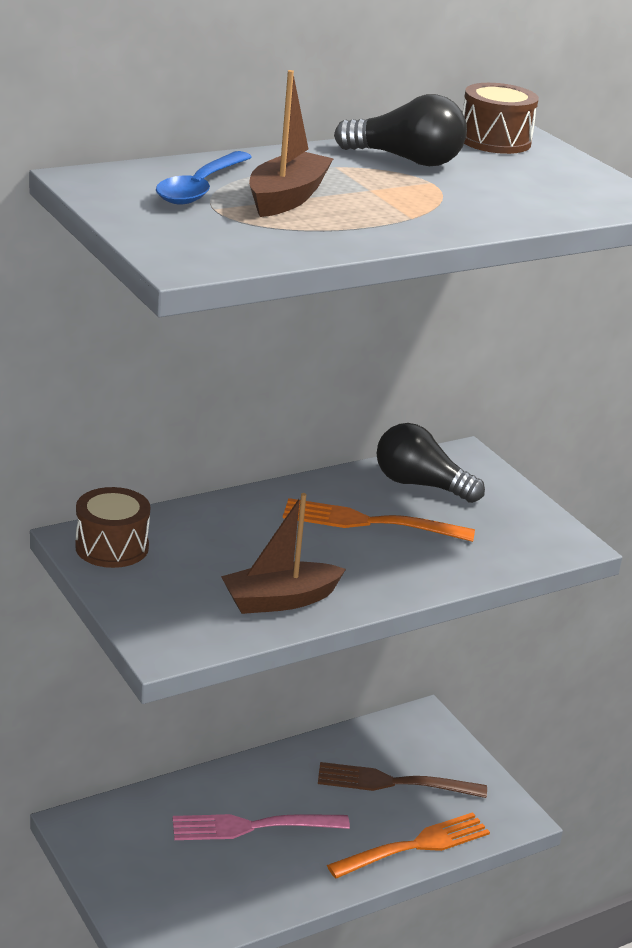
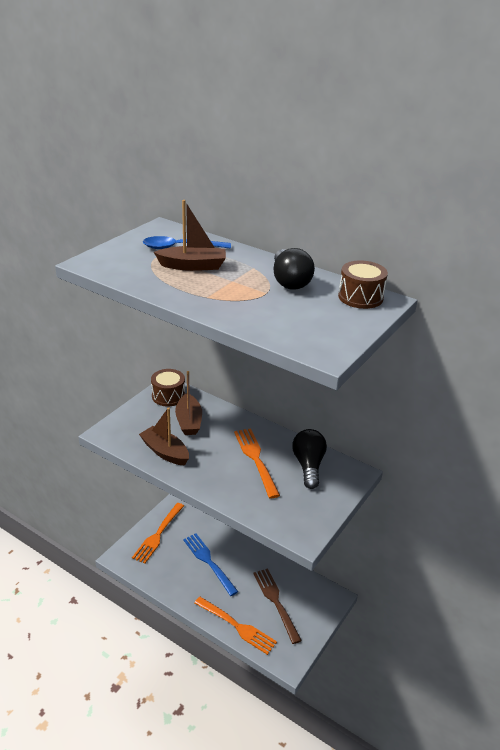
camera: 65 degrees right, 5 degrees up
pink fork [173,814,350,840] -> blue fork [183,533,238,596]
none -> orange fork [132,503,184,564]
none -> brown boat [175,371,202,435]

